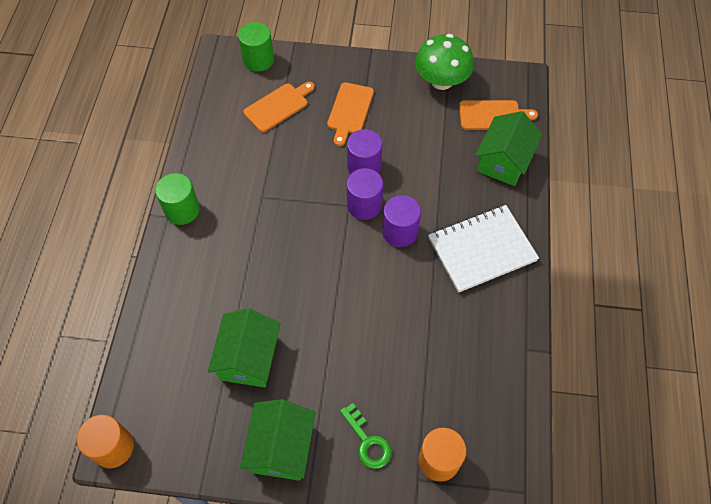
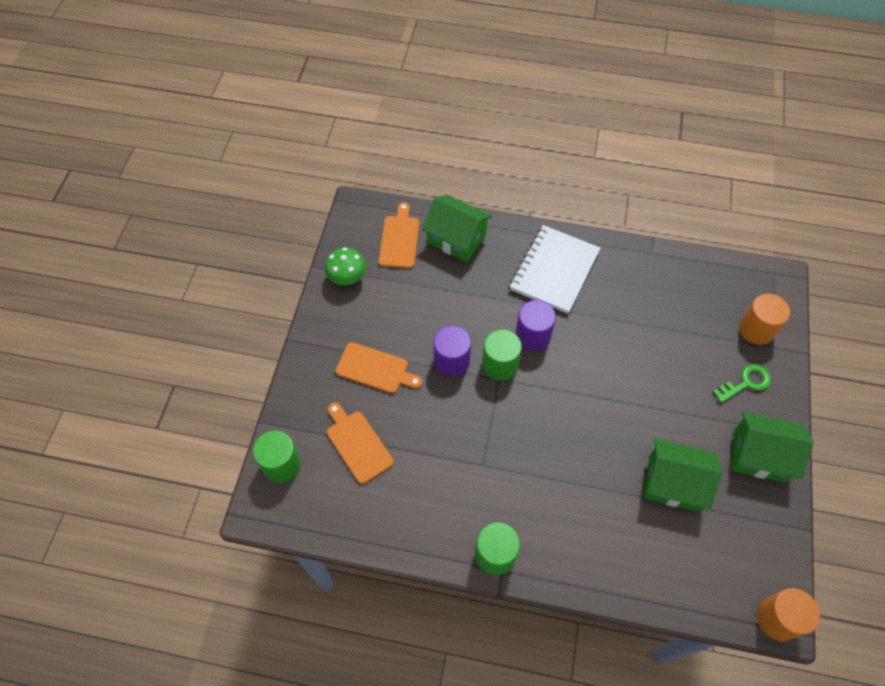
camera: 85 degrees left, 0 degrees up
purple cylinder [347,168,383,220] -> green cylinder [482,329,522,381]
green mushroom [415,34,474,90] -> green mushroom [325,247,366,285], size x0.66
white notebook [428,205,539,293] -> white notebook turned 45 degrees clockwise [510,225,601,314]

